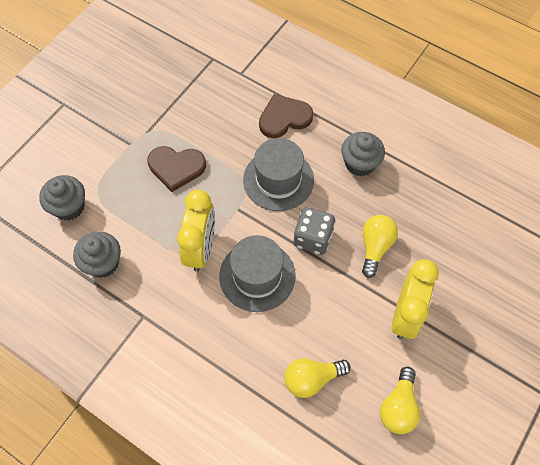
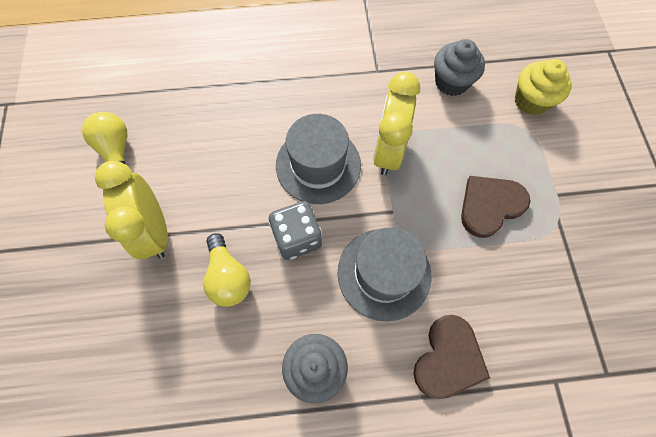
camera: 140 degrees right, 5 degrees up
grey cupcake [39,175,85,221] -> yellow cupcake [515,59,572,115]
yellow clock [177,190,215,272] -> yellow clock turned 45 degrees clockwise [373,72,420,176]
yellow light bulb [285,358,351,398] -> none

